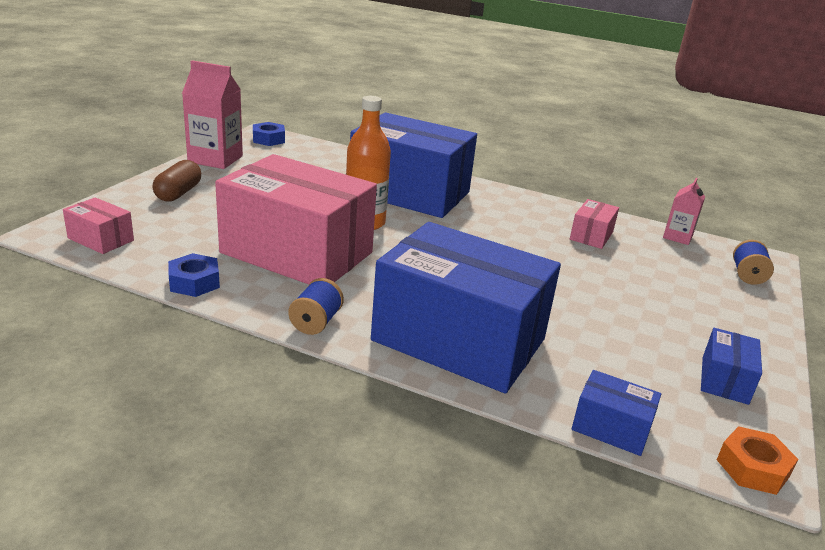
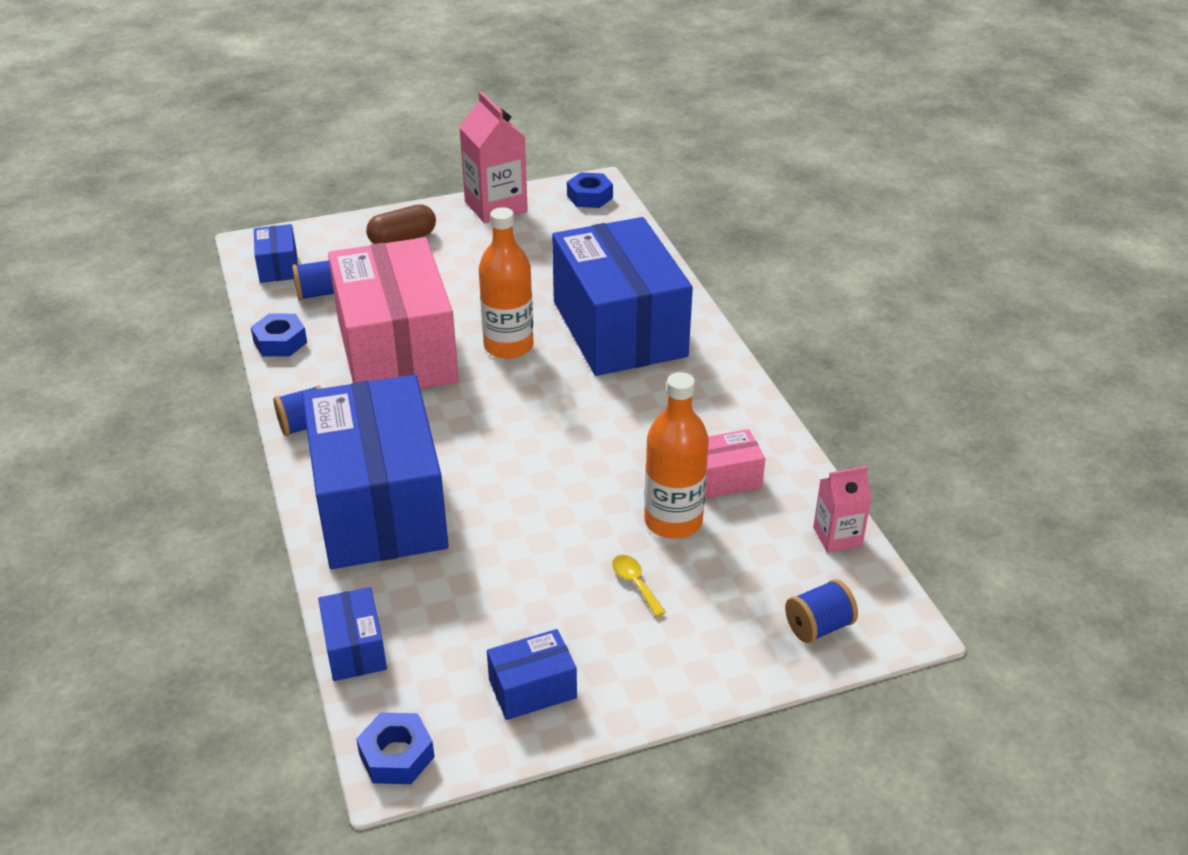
camera: 50 degrees right, 10 degrees up
pink box [63,197,134,254] -> blue box [254,224,298,283]
orange nut [717,426,798,495] -> blue nut [356,712,435,784]
none -> blue spool [292,260,334,300]
none -> yellow spoon [612,555,666,617]
none -> orange bottle [644,372,709,539]

